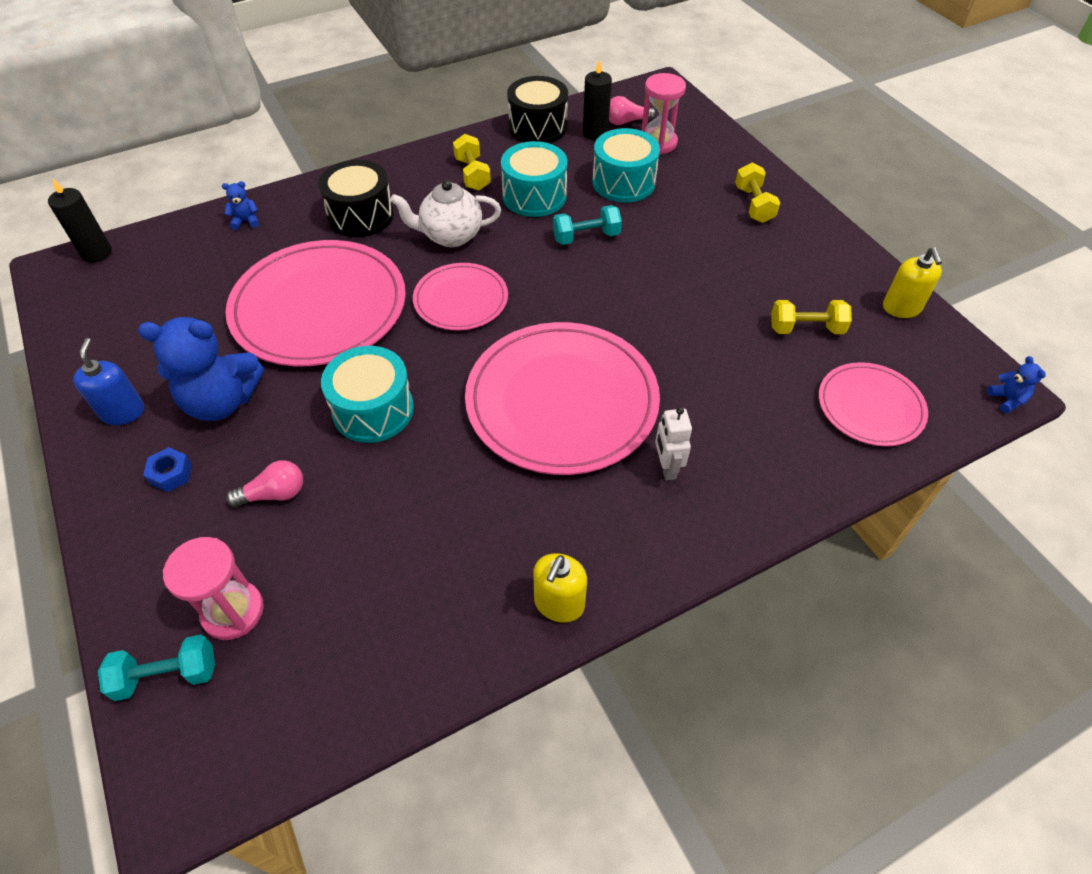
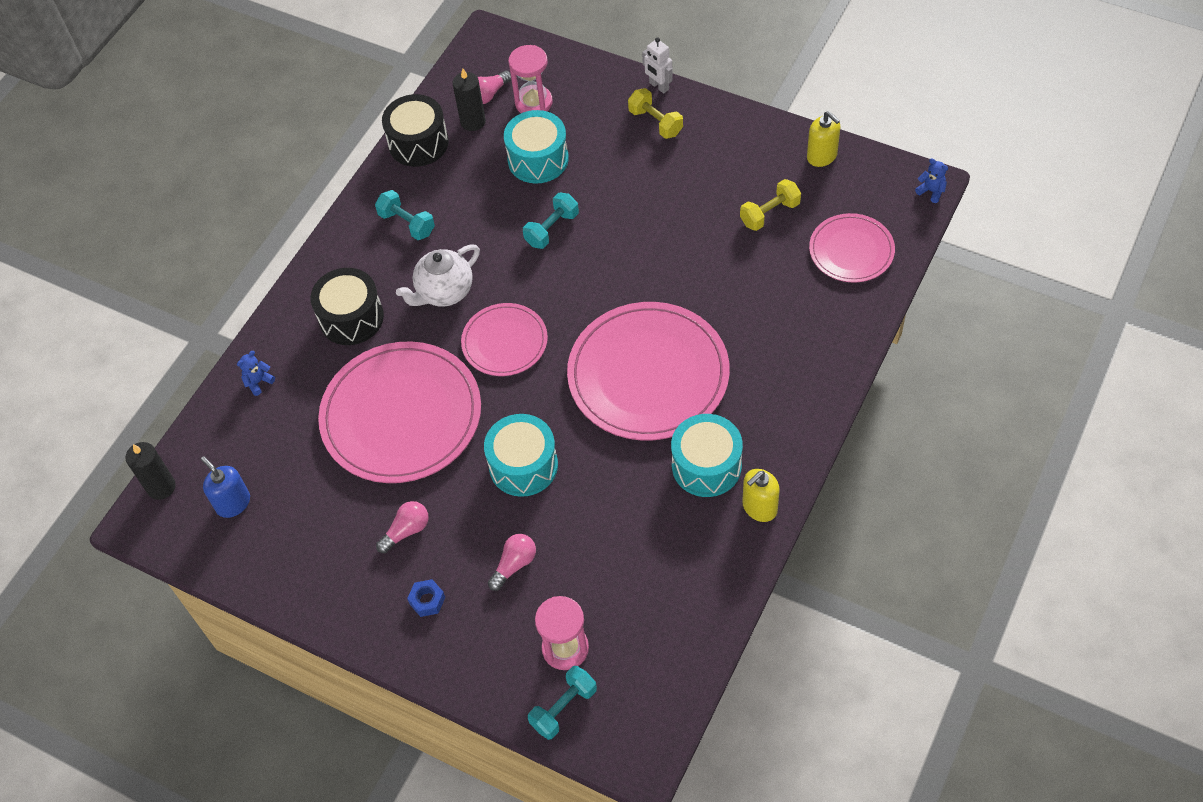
camera: 30 degrees left, 5 degrees up
blue soap dispenser [73,338,144,425] -> blue soap dispenser moved to [201,456,250,518]
blue teddy bear [138,317,264,421] -> pink light bulb [376,501,429,553]
yellow dumbbell [453,134,491,191] -> turquoise dumbbell [375,190,435,240]
turquoise drum [501,141,568,217] -> turquoise drum moved to [671,414,743,497]
yellow soap dispenser [533,553,587,623] -> yellow soap dispenser turned 60 degrees clockwise [742,469,780,522]
white robot [655,407,692,480] -> white robot moved to [642,37,673,93]

